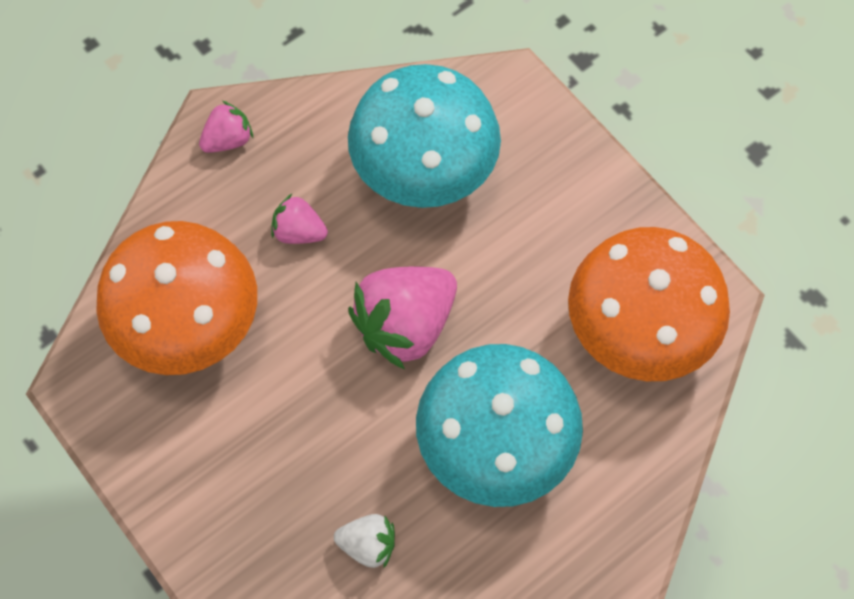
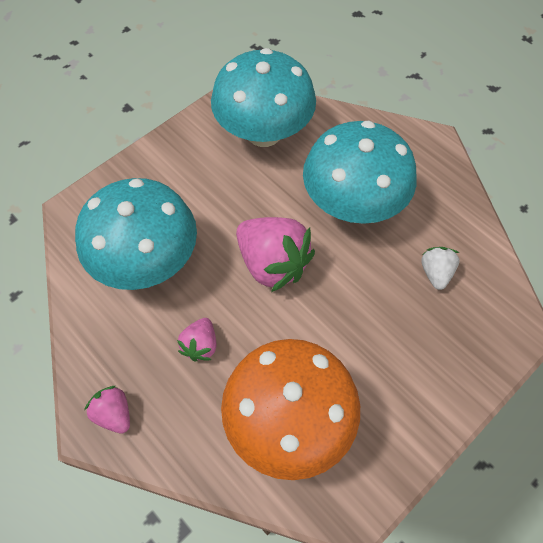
camera: 95 degrees left, 5 degrees down
orange mushroom [568,227,730,381] -> turquoise mushroom [211,48,316,147]

